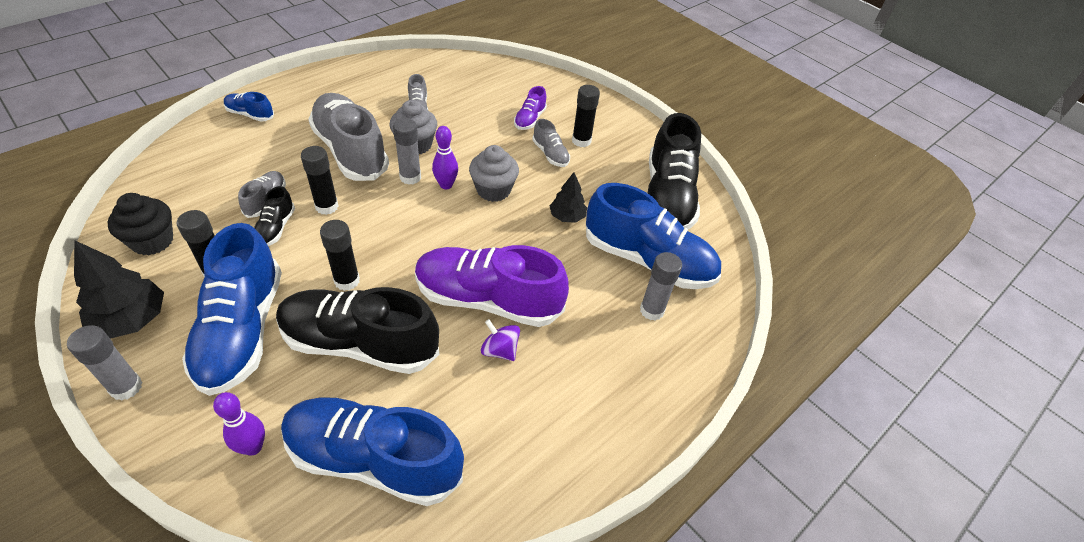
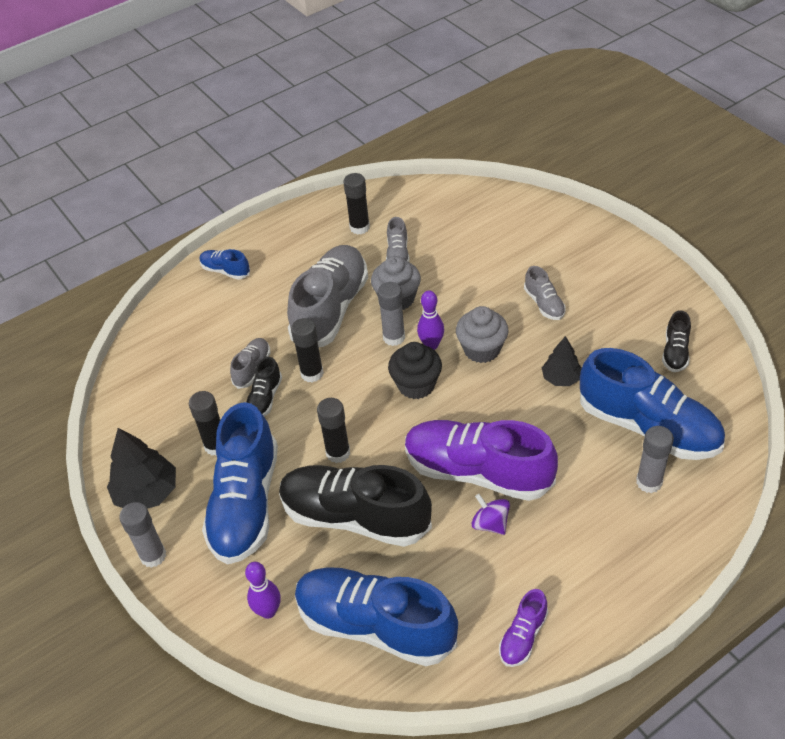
camera: 15 degrees right, 0 degrees up
black cupcake [108,193,173,255] -> black cupcake moved to [388,342,442,399]
grey shoe [308,93,389,181] -> grey shoe turned 45 degrees clockwise [287,245,368,347]
purple shoe [514,86,547,130] -> purple shoe moved to [499,589,548,667]
black glue stick [572,85,600,147] -> black glue stick moved to [343,173,370,235]
black shoe [648,113,701,229] -> black shoe [662,310,691,372], size x0.45

